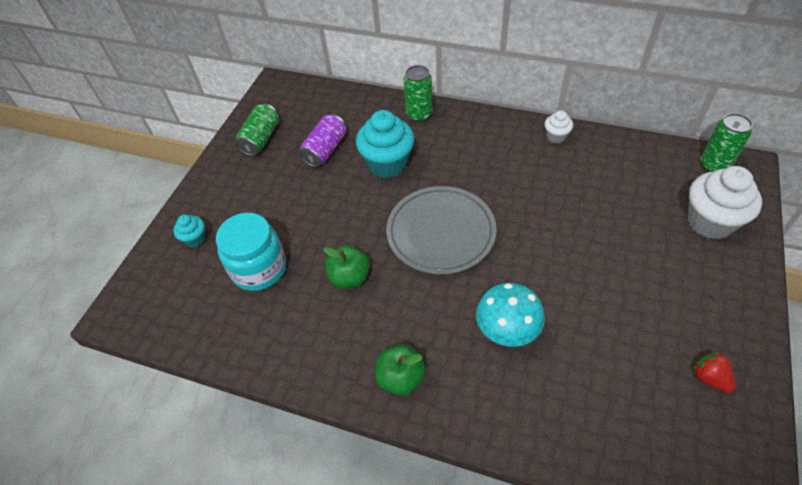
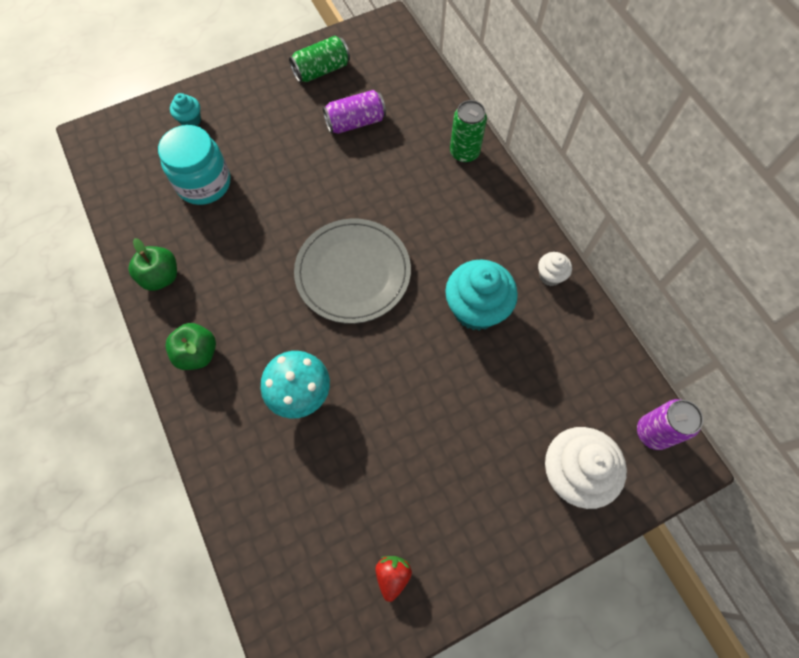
camera: 40 degrees right, 15 degrees up
green apple [323,245,370,289] -> green apple moved to [129,238,177,291]
turquoise cupcake [356,110,414,178] -> turquoise cupcake moved to [445,259,518,331]
green can [700,113,753,172] -> purple can [637,399,703,450]

